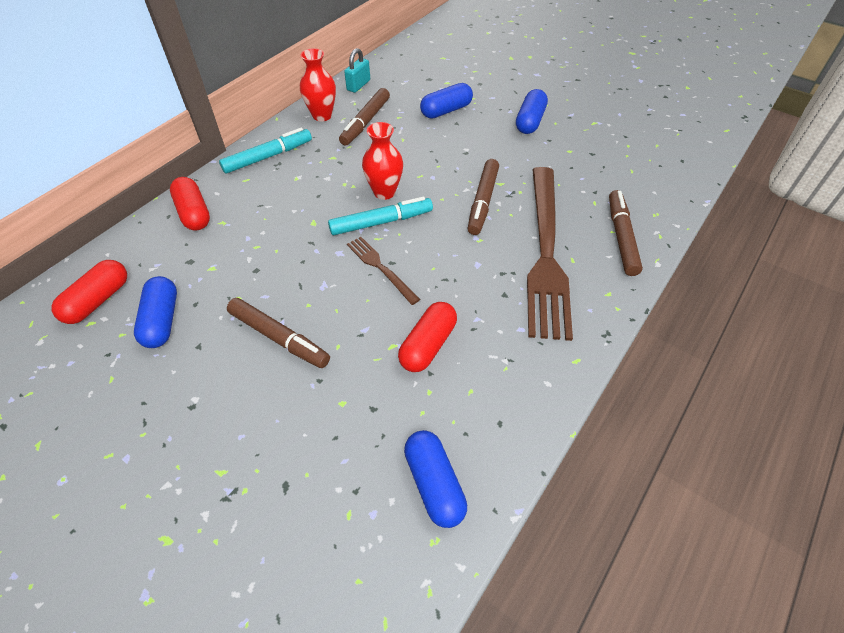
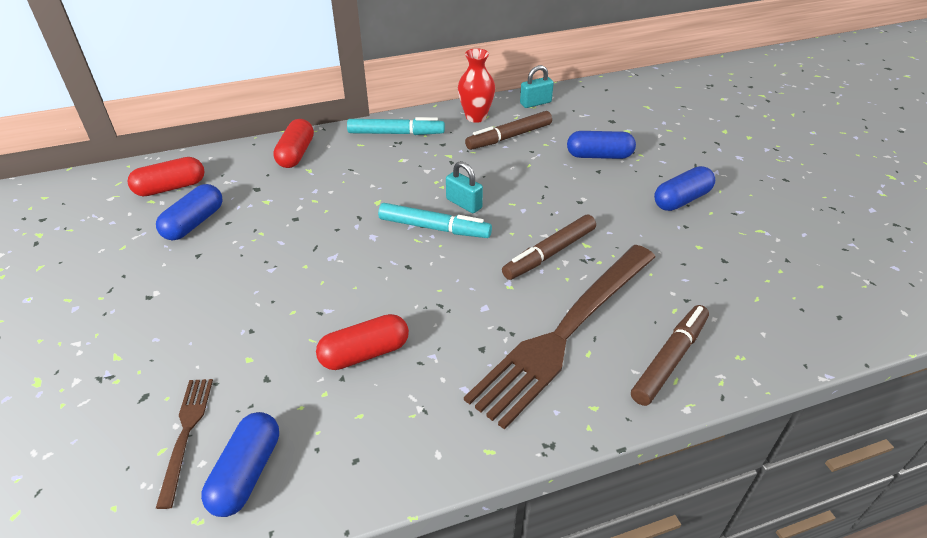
camera: 35 degrees right, 10 degrees down
brown marker [227,298,330,368] -> none
brown fork [347,237,420,305] -> brown fork moved to [156,379,213,509]
red vase [362,122,403,200] -> turquoise padlock [446,161,483,213]

